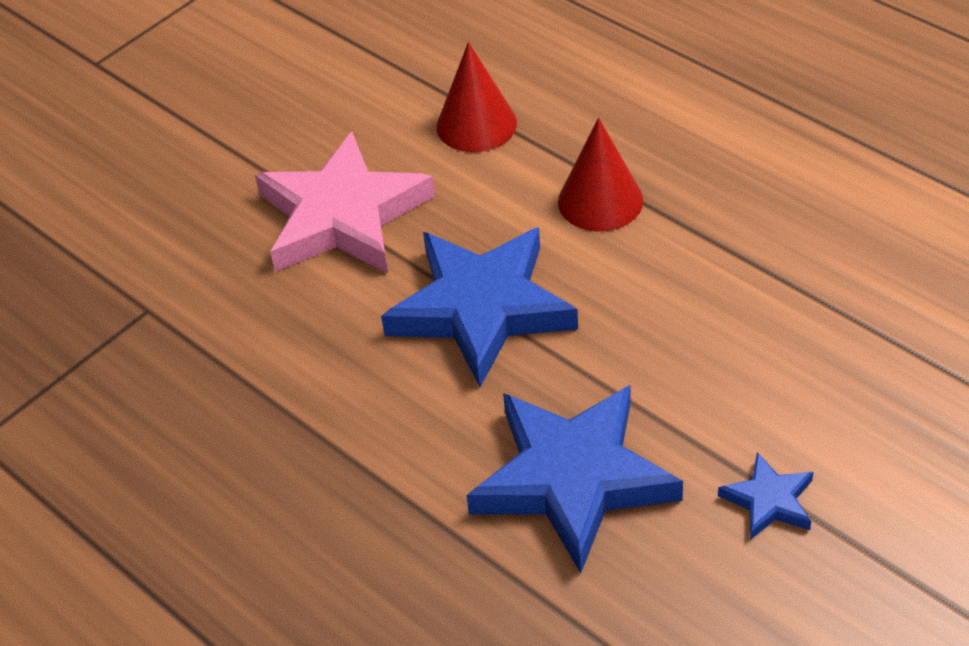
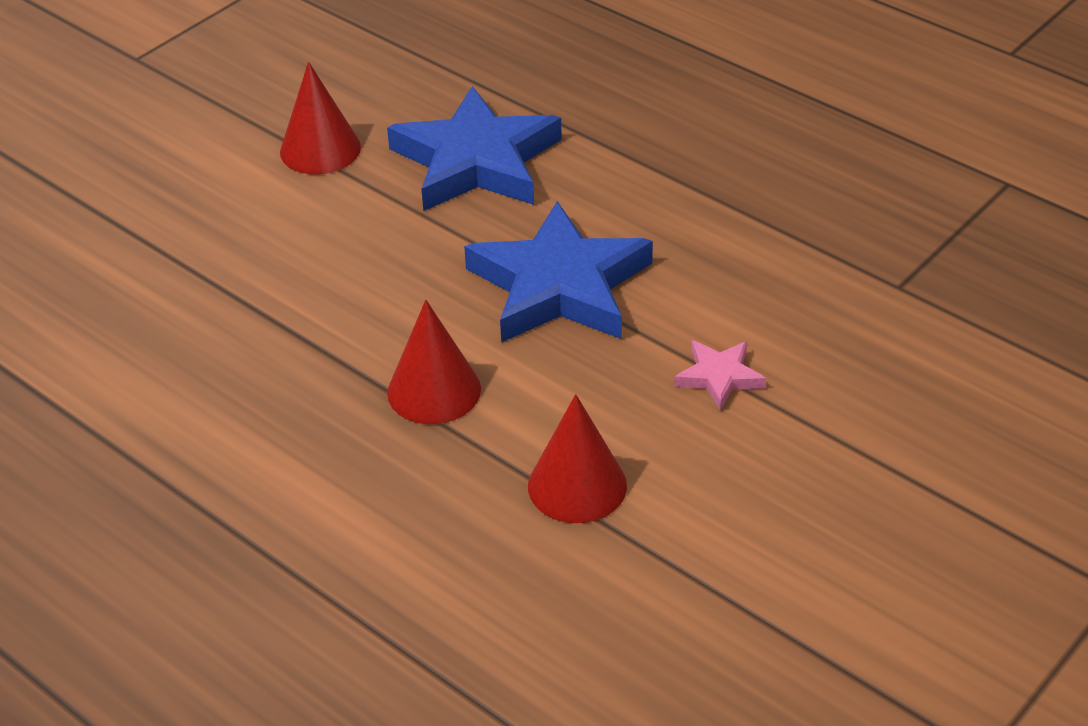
camera: 175 degrees right, 5 degrees down
pink star [255,131,435,273] -> pink star [674,340,766,410], size x0.45
blue star [718,452,814,540] -> red cone [280,62,361,175]

